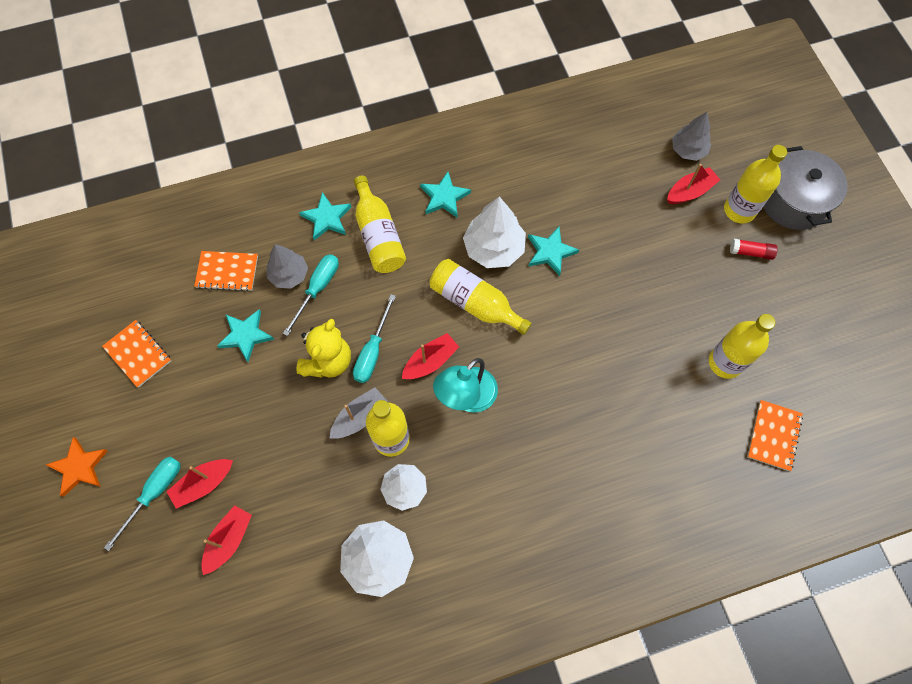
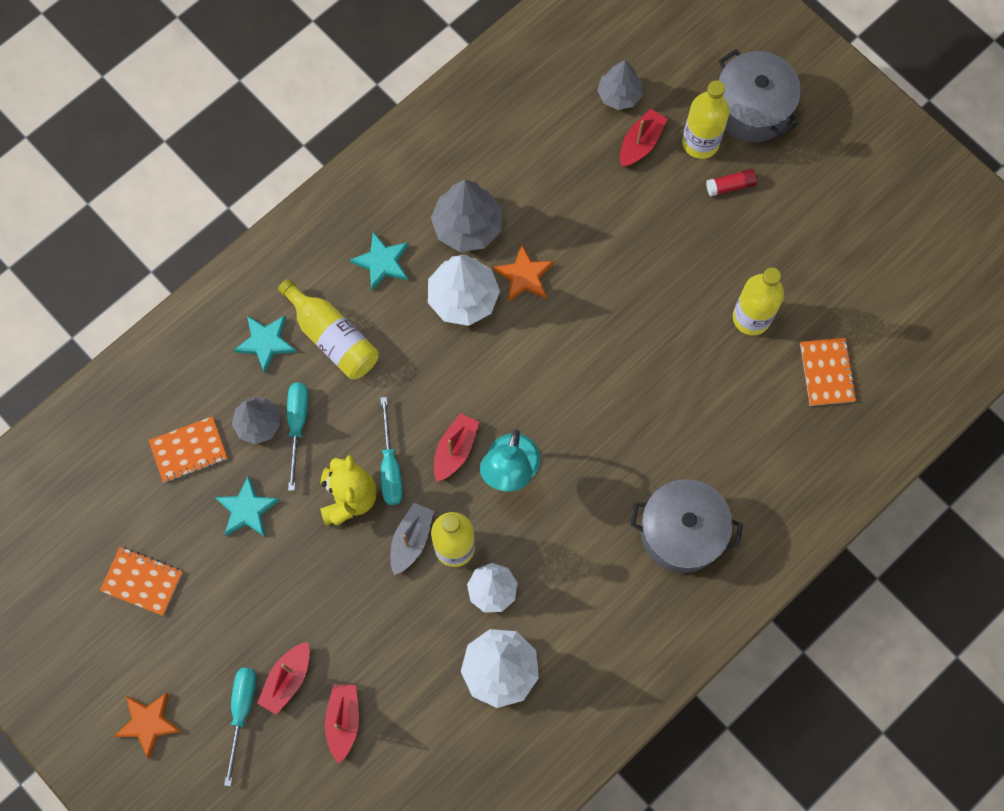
camera: 25 degrees left, 5 degrees up
yellow bottle [429,259,532,335] -> none
turquoise star [528,227,579,276] -> orange star [493,243,554,302]
none -> grey tree [431,180,502,252]
none -> grey pot [630,479,743,573]

